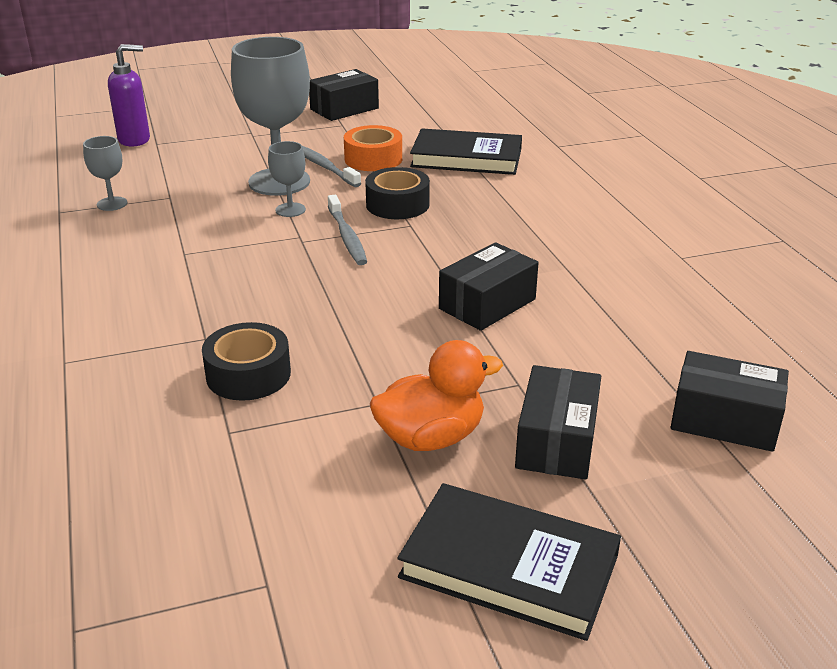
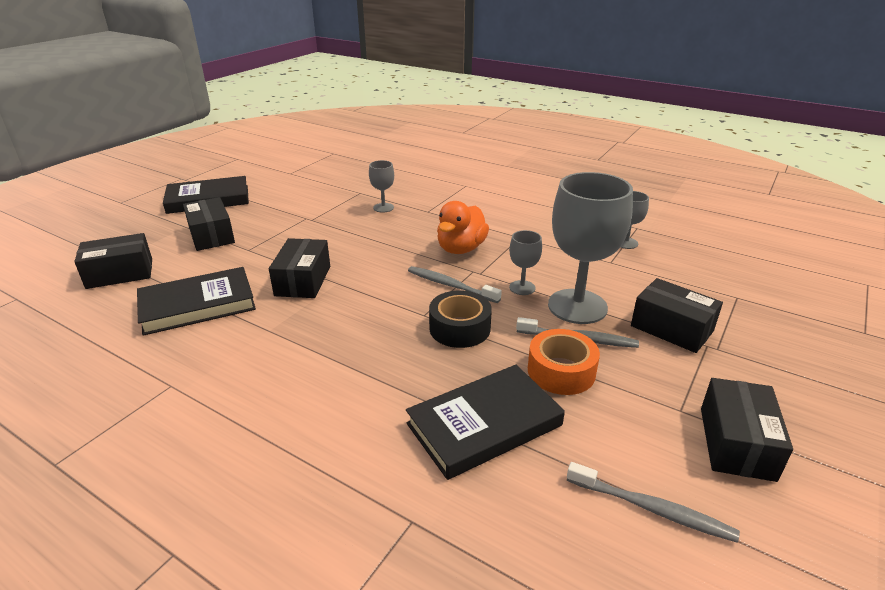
camera: 140 degrees right, 0 degrees up
purple soap dispenser [108,44,150,146] -> none
black tape [202,322,291,401] -> grey goblet [369,160,394,213]
orange duck [370,340,503,451] -> orange duck moved to [437,201,489,254]
none -> black book [137,267,256,336]
none -> grey toothbrush [567,462,740,543]
none -> black box [631,278,723,353]

